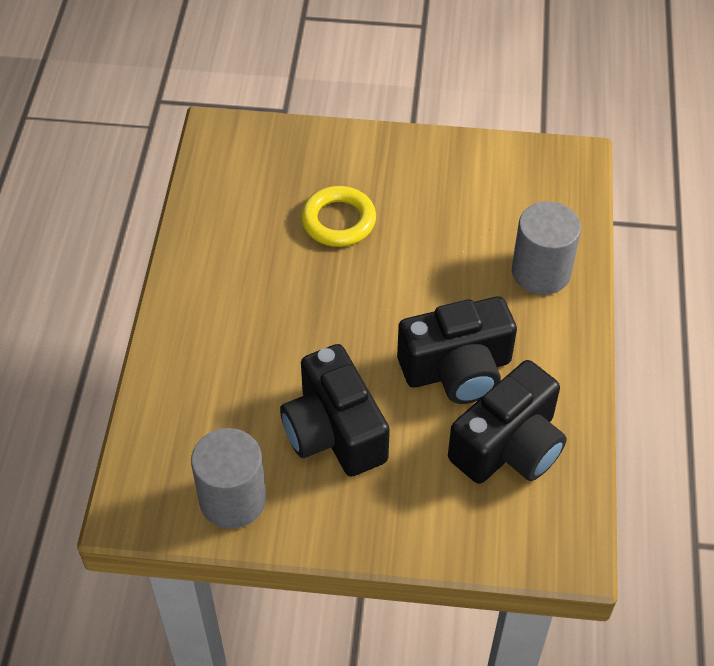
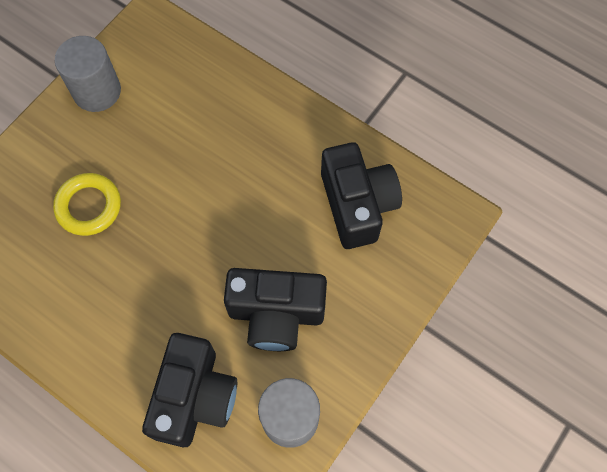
camera: 60 degrees left, 15 degrees up
black camera [397,296,517,404] -> black camera moved to [142,333,237,447]
grey cylinder [512,201,581,295] -> grey cylinder moved to [55,36,121,112]

